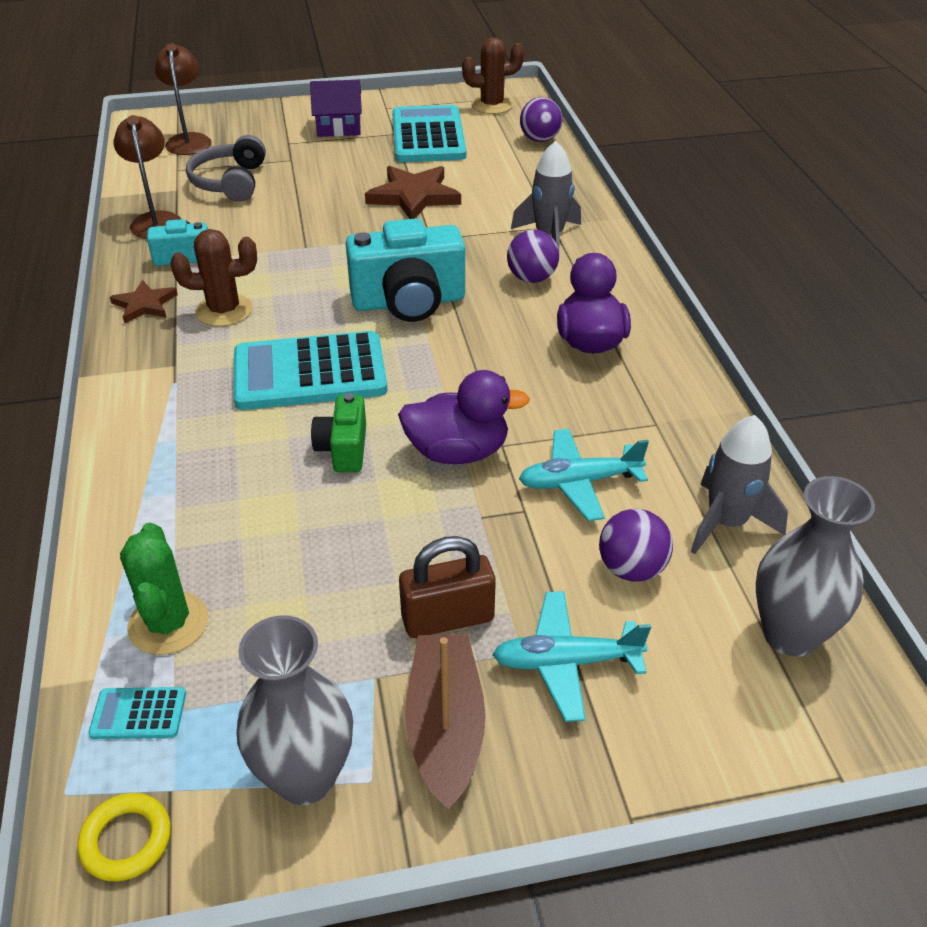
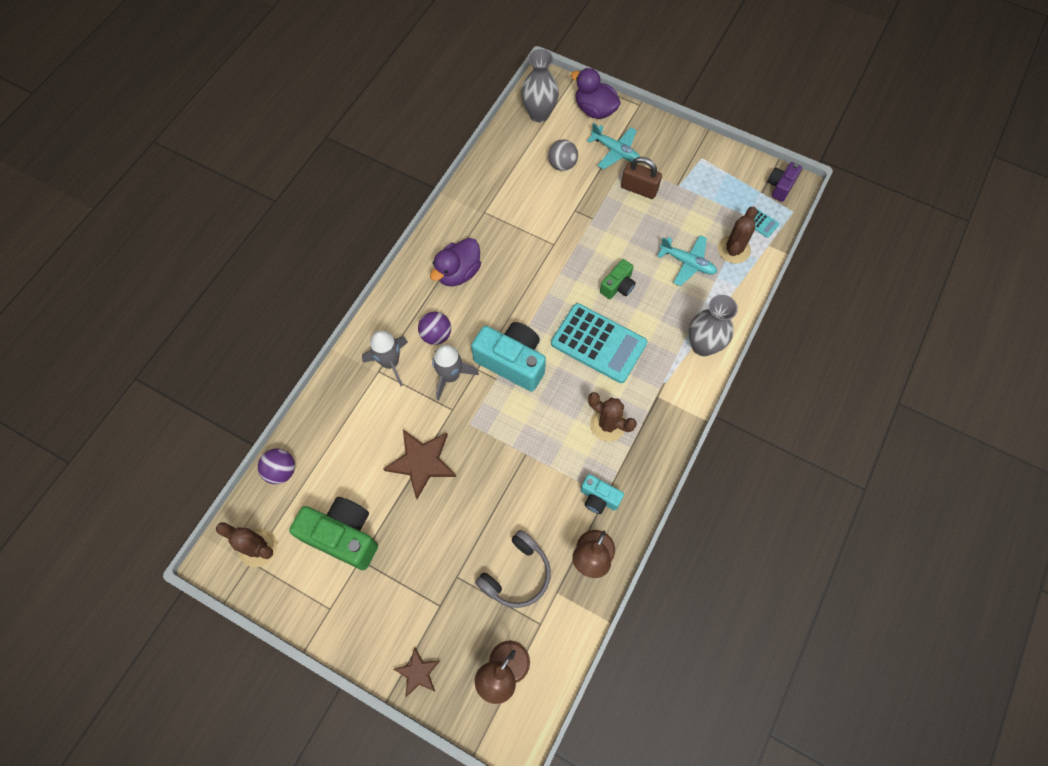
camera: 140 degrees left, 25 degrees up
yellow ring [77,793,171,881] -> purple camera [768,162,802,202]
brown star [110,280,178,324] -> brown star moved to [393,647,440,697]
green cactus [120,523,208,655] -> brown cactus [718,206,757,264]
grey vase [237,615,353,805] -> grey vase moved to [689,295,738,356]
purple house [310,80,362,137] -> none
turquoise calculator [392,105,466,162] -> green camera [289,497,378,570]
purple duck [398,370,530,464] -> purple duck moved to [571,68,621,119]
brown boat [405,634,486,810] -> none
turquoise plane [519,429,649,521] -> turquoise plane moved to [657,235,717,286]
purple ball [599,509,673,582] -> grey ball [548,140,578,171]
grey rocket [691,415,788,554] -> grey rocket moved to [432,344,479,400]

